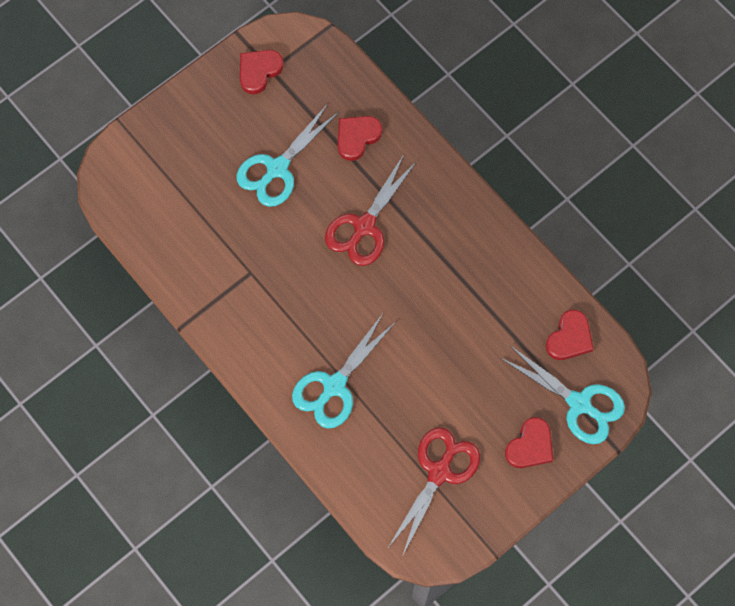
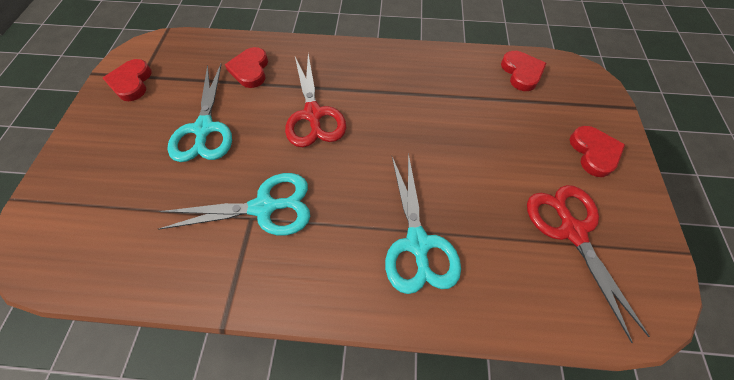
camera: 45 degrees left, 10 degrees down
turquoise scissors [501,346,625,444] -> turquoise scissors moved to [158,173,310,235]

